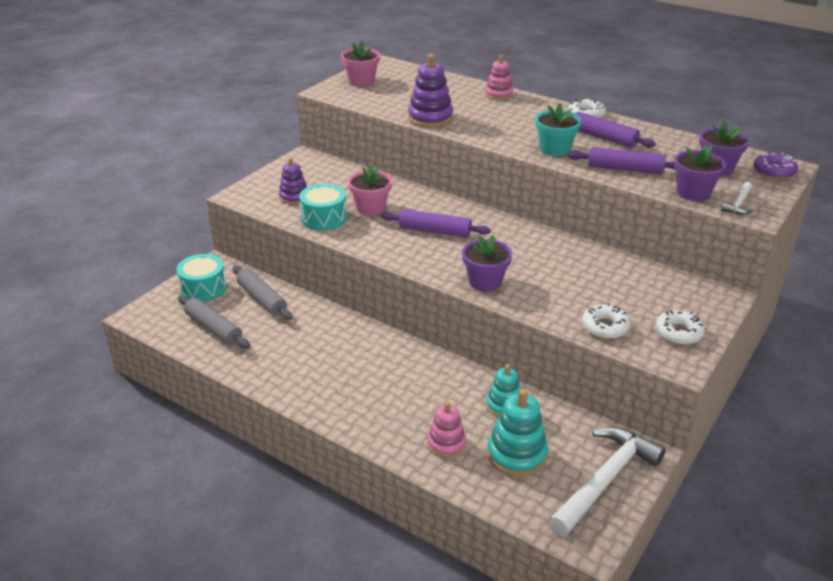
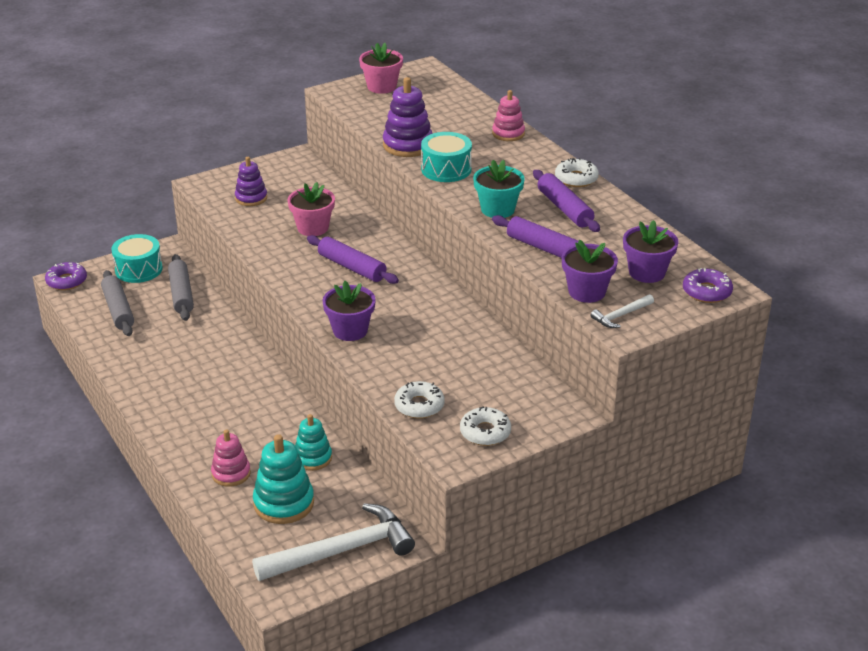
camera: 25 degrees right, 0 degrees up
turquoise drum [299,184,347,230] -> turquoise drum moved to [421,132,472,182]
none -> purple donut [45,262,87,290]

